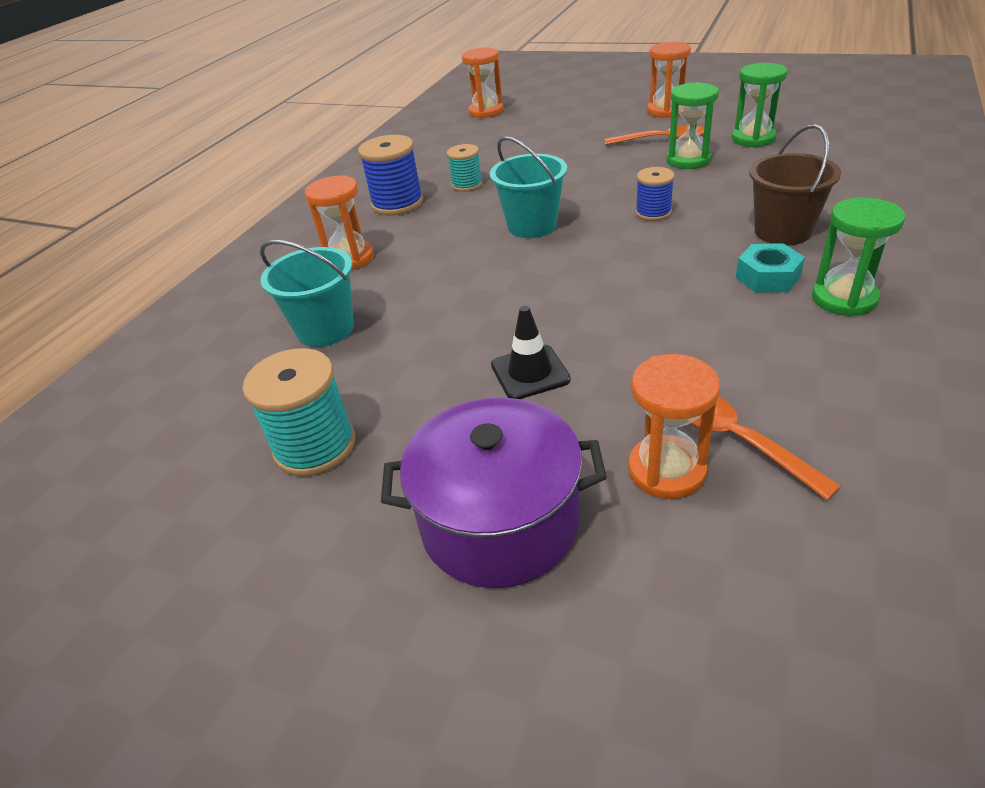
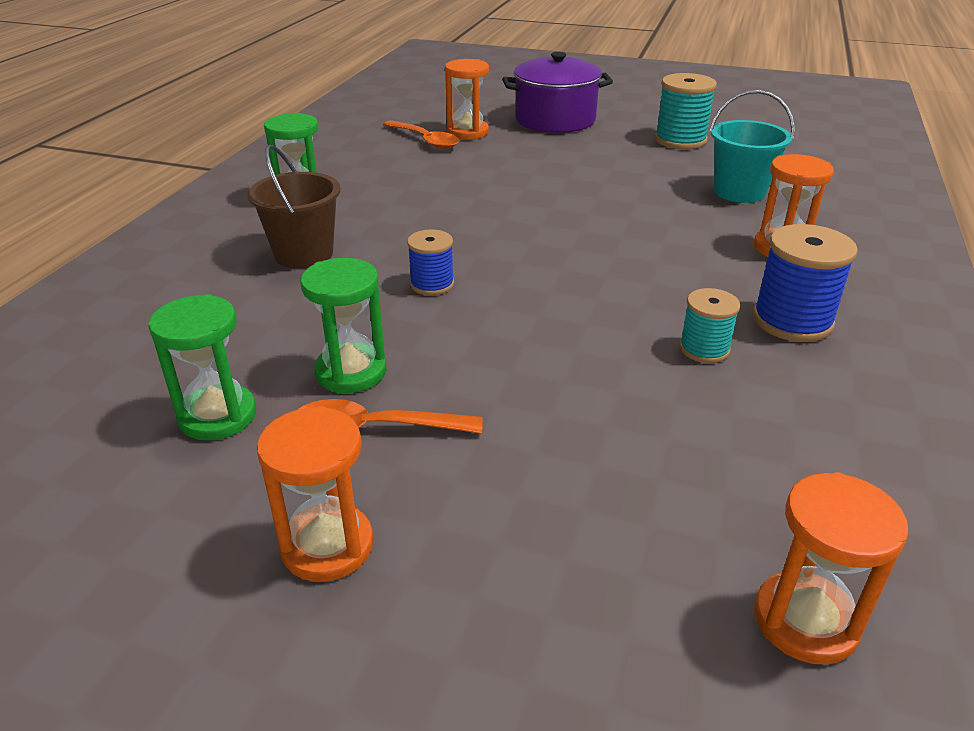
camera: 170 degrees right, 5 degrees down
turquoise bucket [490,136,567,238] -> none
black traffic cone [491,306,571,399] -> none
turquoise nut [736,243,805,292] -> none

